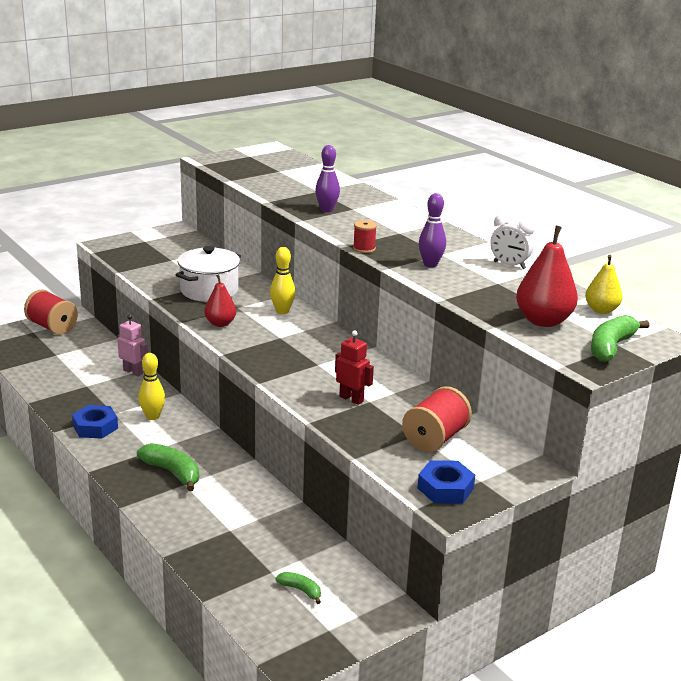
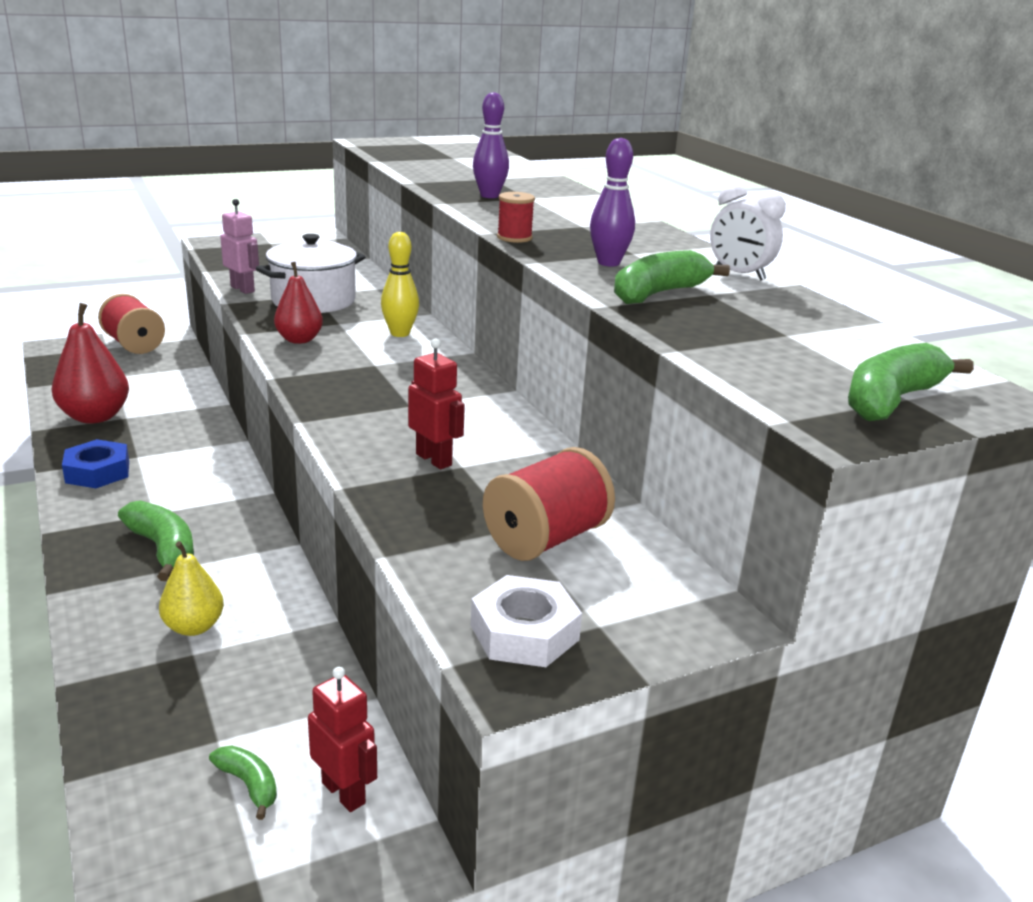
camera: 10 degrees right, 0 degrees up
pink robot [117,315,148,376] -> pink robot moved to [220,199,259,294]
yellow bowling pin [138,353,165,420] -> none
blue nut [417,460,475,504] -> white nut [471,575,582,667]
red pear [516,226,578,327] -> red pear moved to [52,303,129,424]
yellow pear [585,255,623,314] -> yellow pear moved to [159,541,224,636]
none -> red robot [308,667,377,812]
none -> green banana [614,250,730,304]

